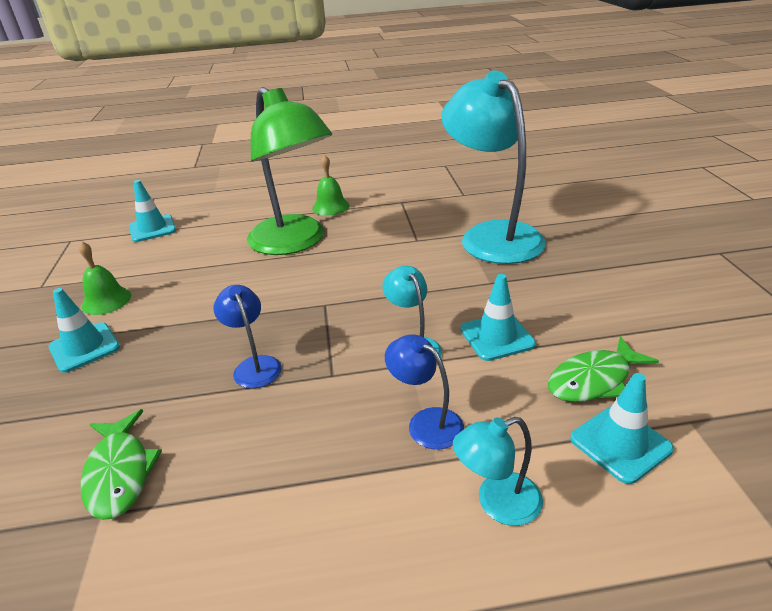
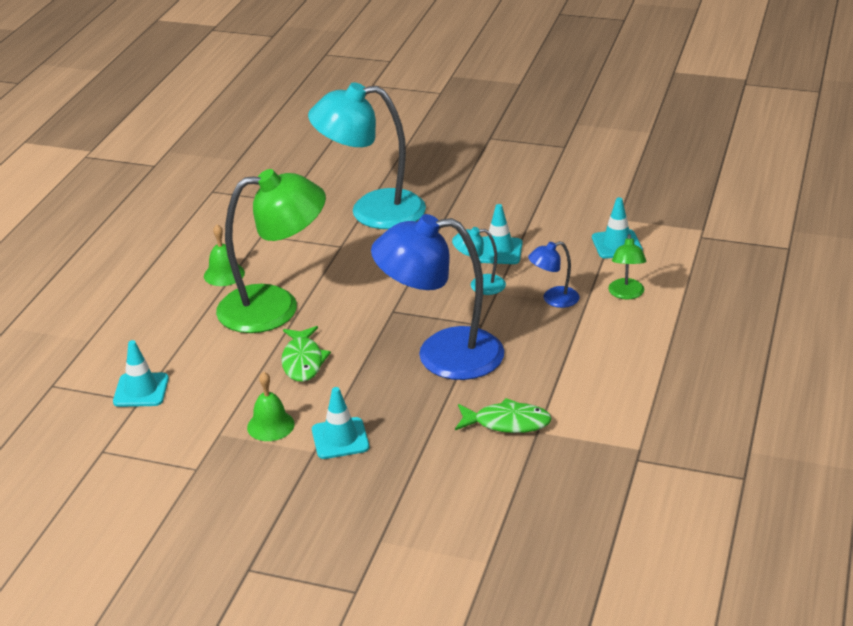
camera: 65 degrees left, 0 degrees up
blue lamp [213,285,282,388] -> blue lamp [371,214,504,380], size x2.25
turquoise lamp [453,417,543,526] -> green lamp [608,234,646,299]
green fish [548,336,659,402] -> green fish moved to [281,326,331,382]

